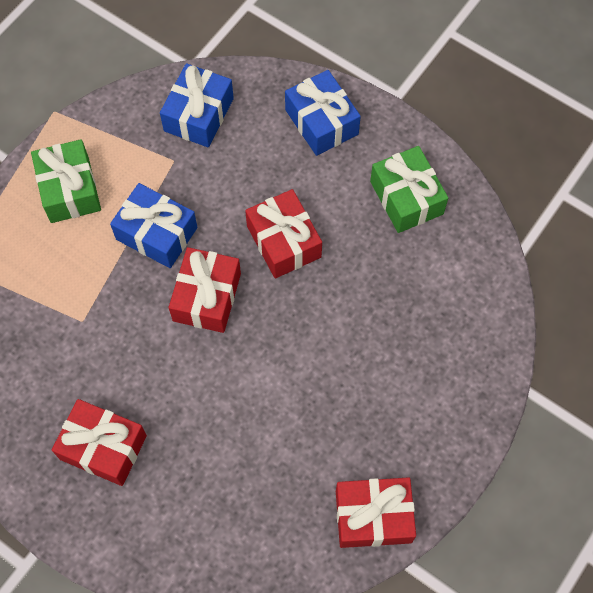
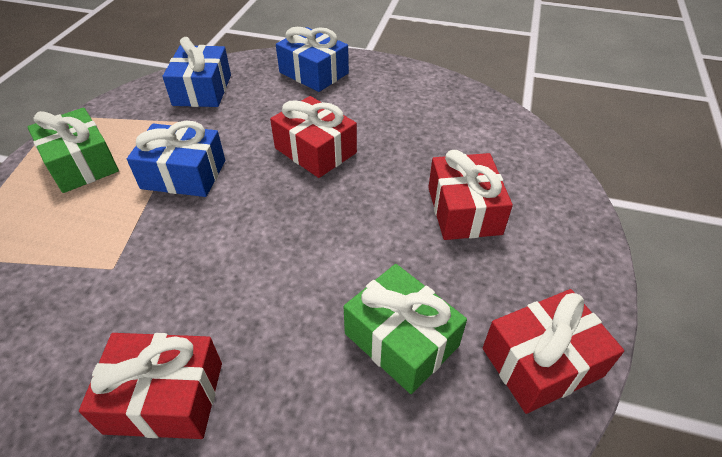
camera: 20 degrees left, 20 degrees down
red gift [169,247,241,333] -> red gift moved to [428,150,513,240]
green gift [370,146,448,233] -> green gift moved to [343,264,467,394]

